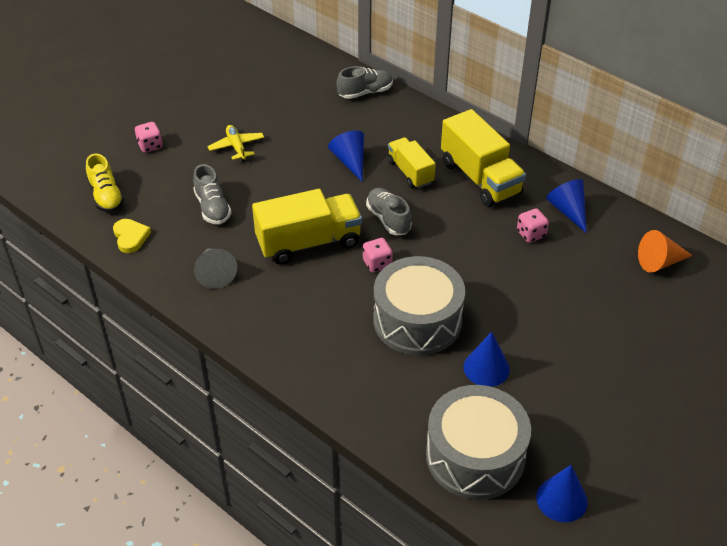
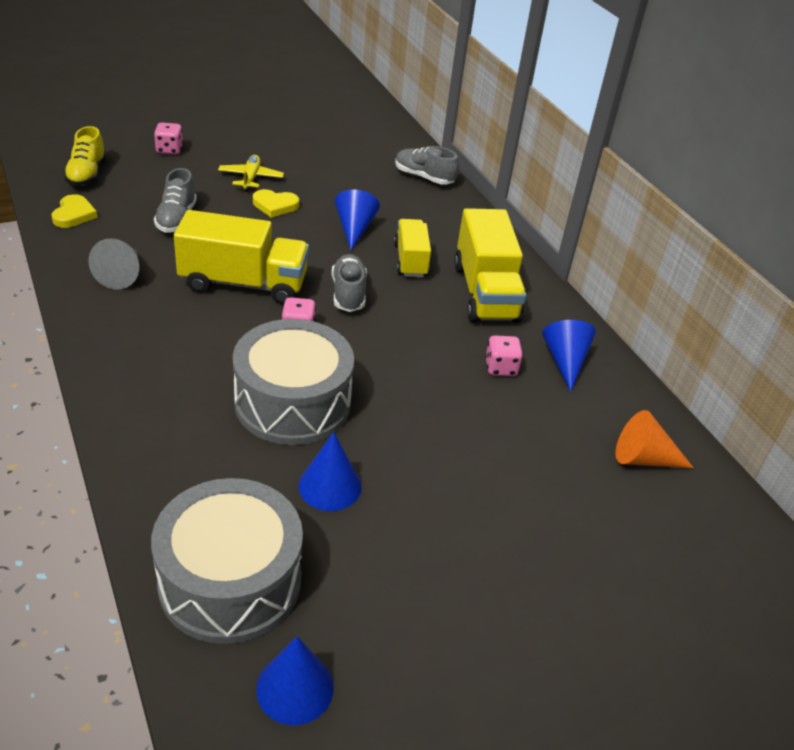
camera: 20 degrees right, 5 degrees down
grey shoe [336,66,393,99] -> grey shoe turned 150 degrees counterclockwise [395,146,459,185]
none -> yellow heart [253,189,299,218]

